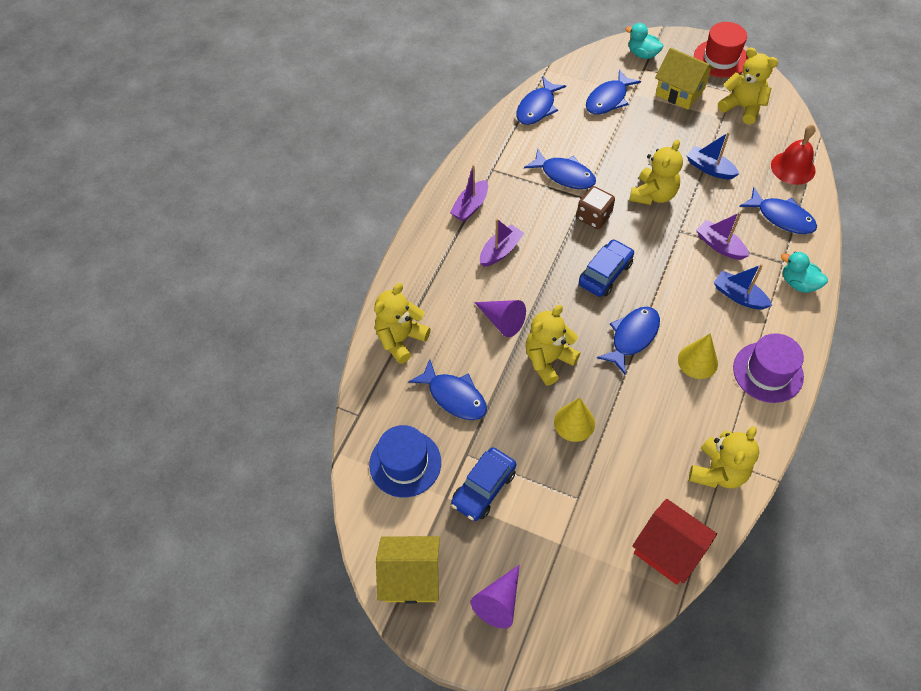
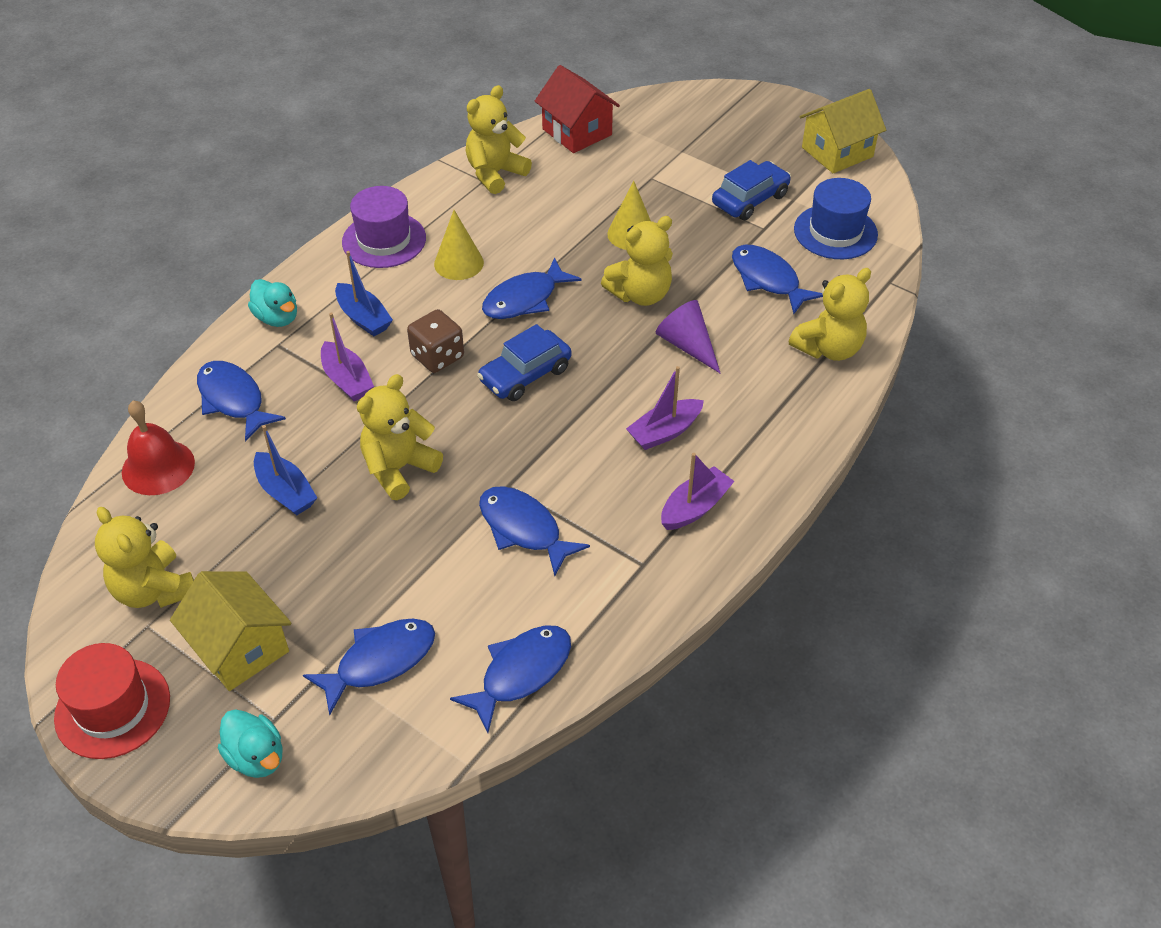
camera: 170 degrees left, 10 degrees down
yellow house [376,536,440,604] -> yellow house turned 45 degrees counterclockwise [799,89,886,173]
purple cone [471,565,519,629] -> none
brown dice [577,186,615,229] -> brown dice moved to [407,309,464,373]

